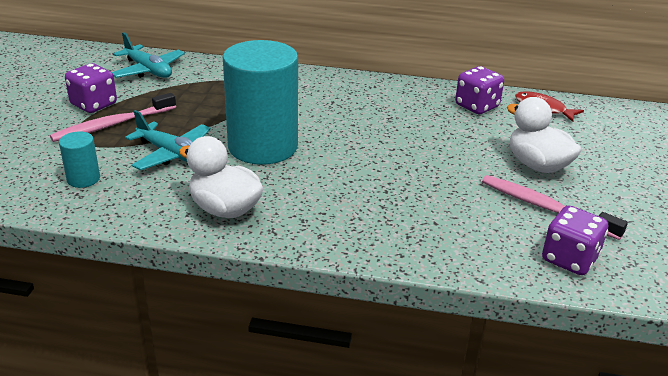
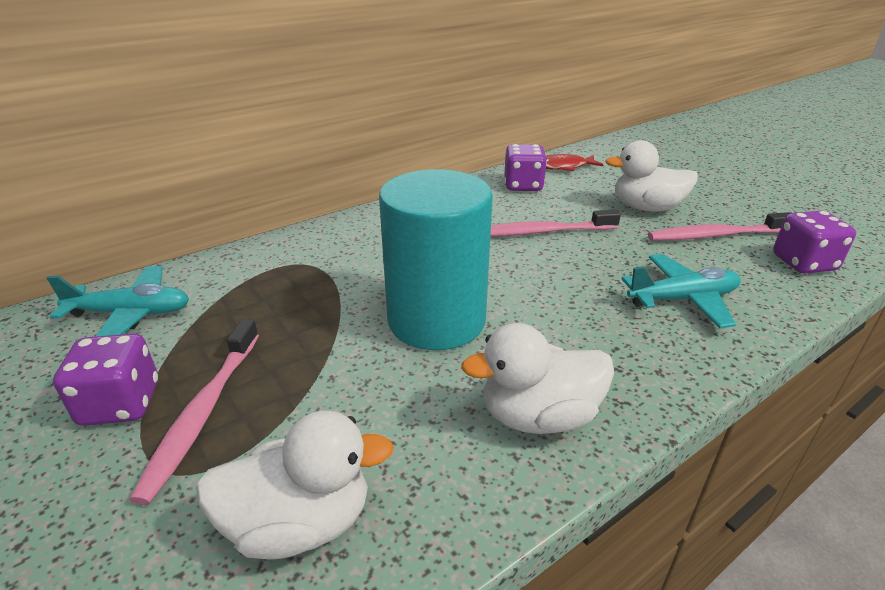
camera: 45 degrees left, 0 degrees up
turquoise cylinder [59,131,100,188] -> white duck [196,411,394,560]
turquoise plane [125,110,211,170] -> turquoise plane moved to [622,254,741,328]
none -> pink toothbrush [490,209,621,237]

